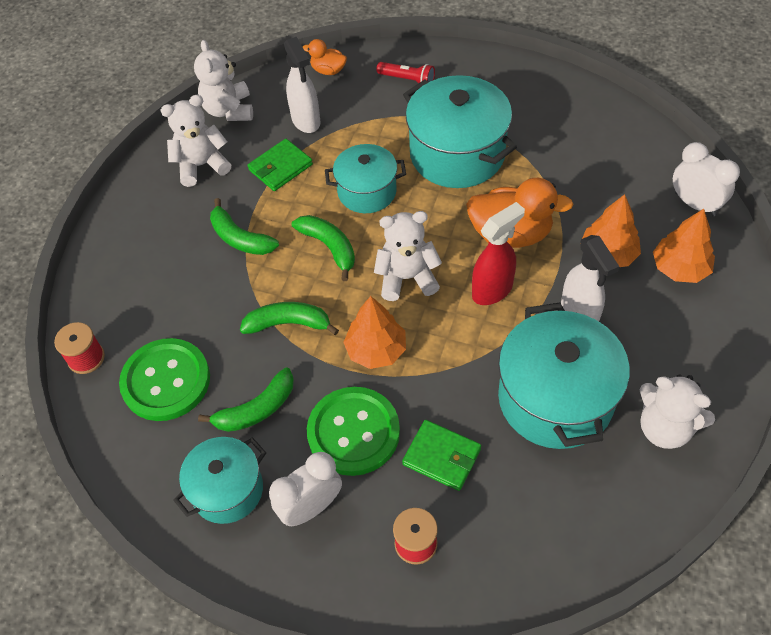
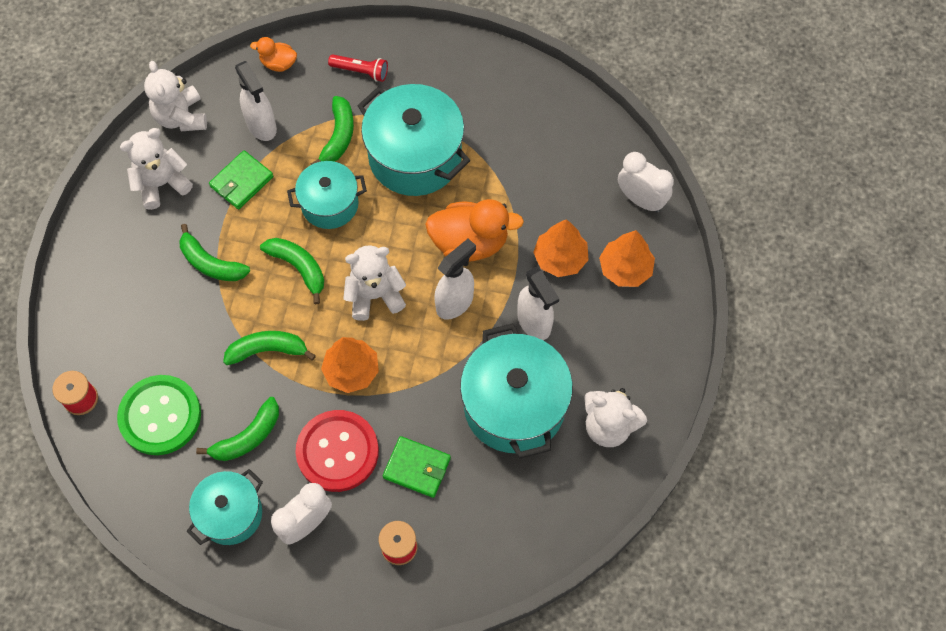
camera: 10 degrees left, 10 degrees up
green button [307,387,400,476] -> red button [295,410,379,492]
red spray bottle [472,202,525,305] -> white spray bottle [435,238,476,319]
none -> green banana [311,96,354,165]

